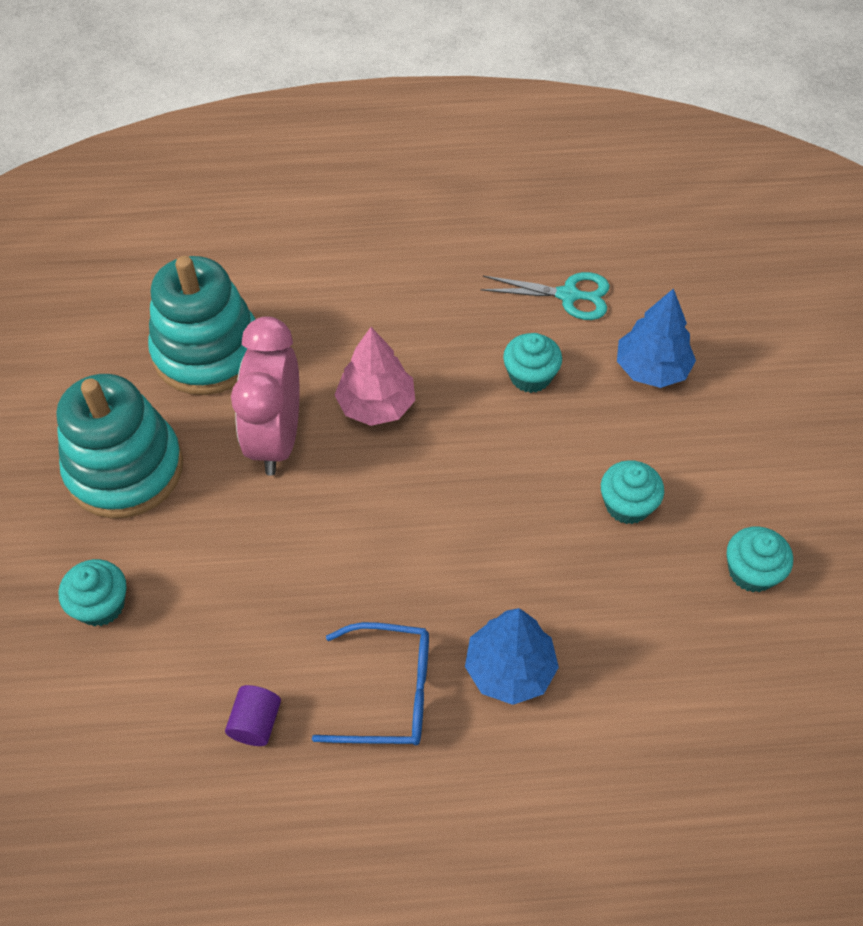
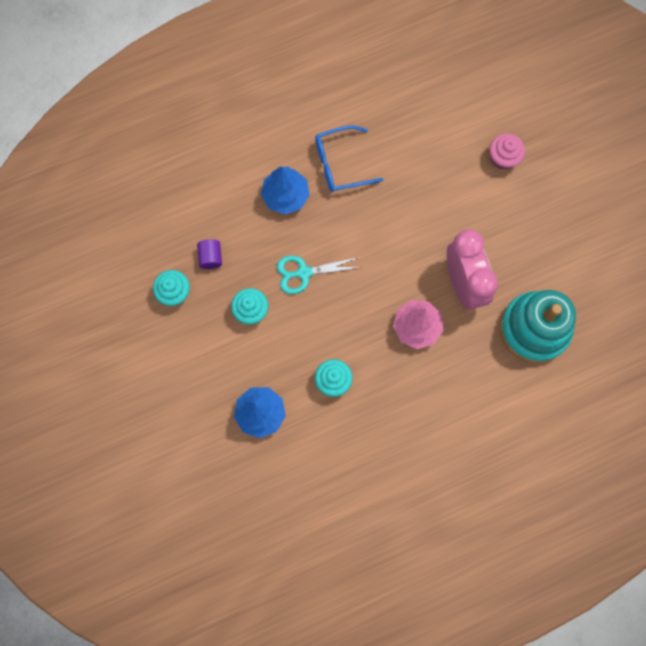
camera: 160 degrees right, 20 degrees up
turquoise stacking toy [57,374,183,519] -> none
turquoise cupcake [58,559,127,626] -> pink cupcake [489,134,525,170]
purple cylinder [225,685,281,746] -> purple cylinder moved to [197,239,222,269]
turquoise scissors [481,272,610,320] -> turquoise scissors moved to [277,256,362,294]

